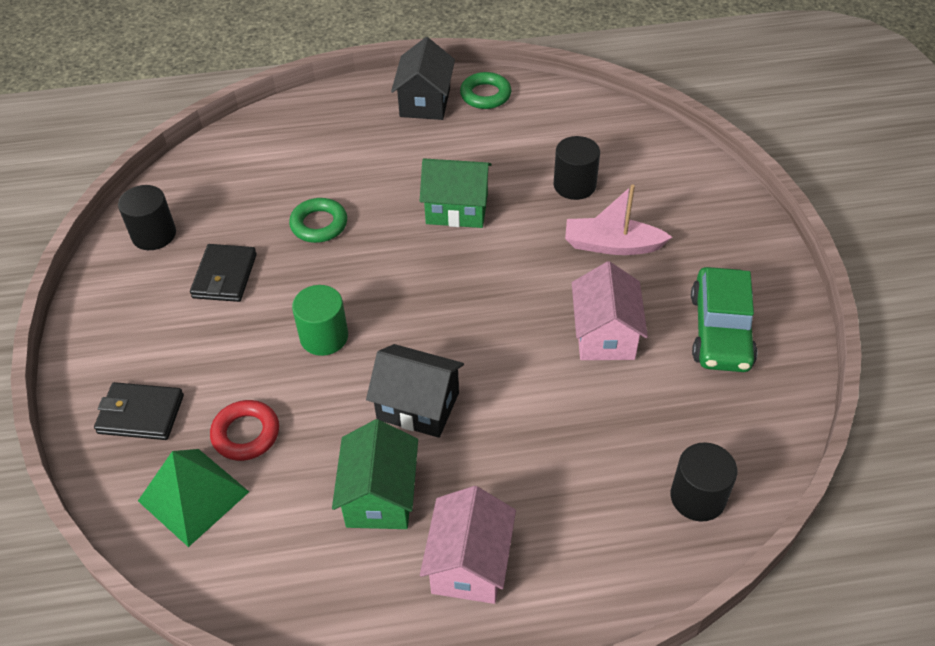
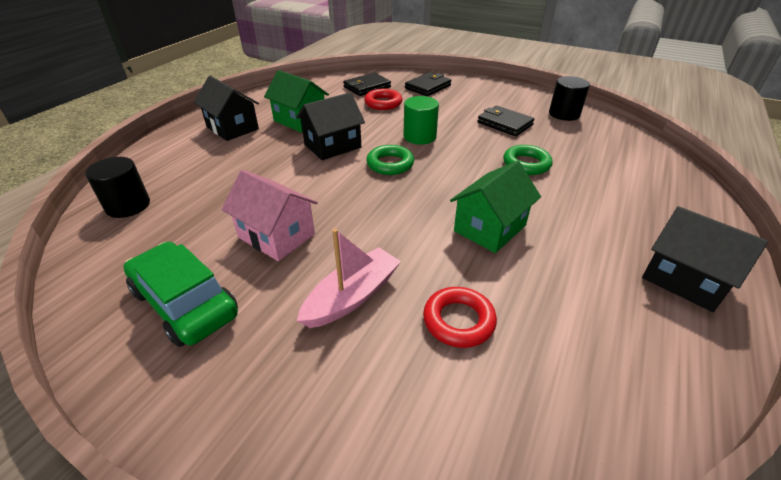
camera: 125 degrees right, 10 degrees down
green pyramid [138,449,249,547] -> black wallet [343,73,391,96]
pink house [420,486,516,604] -> black house [194,76,259,141]
green ring [460,72,512,109] -> green ring moved to [366,145,414,175]
black cylinder [554,136,600,200] -> red ring [423,287,497,348]

